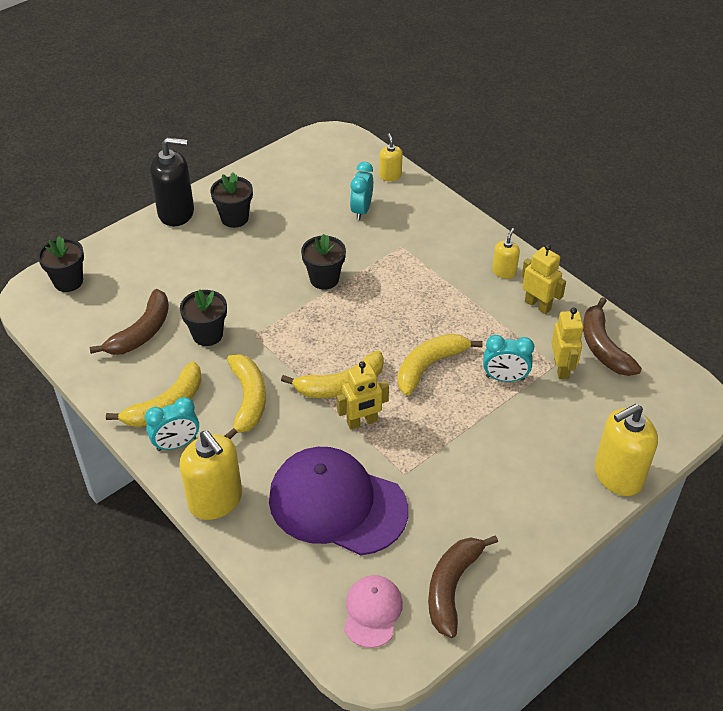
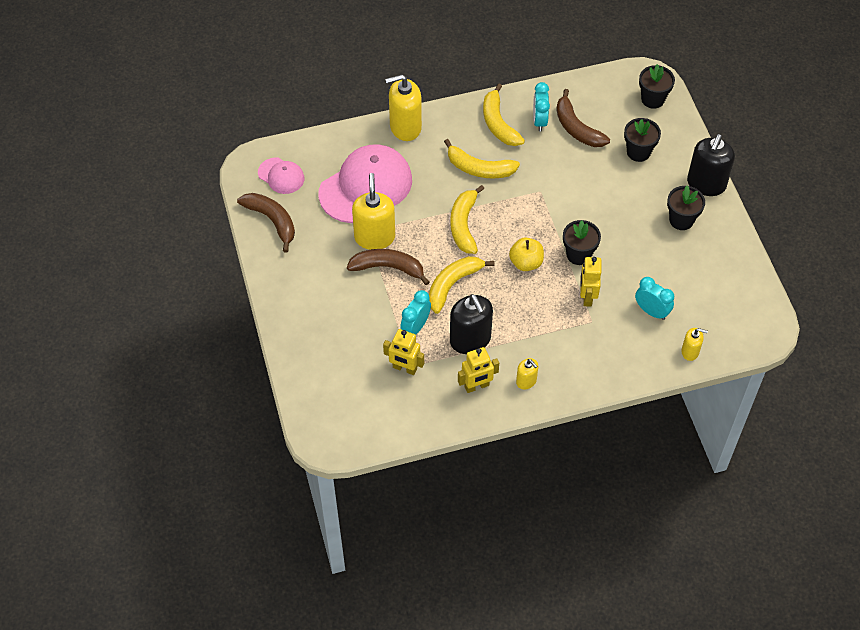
camera: 115 degrees right, 10 degrees up
turquoise clock [145,397,199,451] -> turquoise clock moved to [533,82,550,132]
black flower pot [180,290,227,346] -> black flower pot moved to [624,118,661,162]
purple cap [269,447,408,555] -> pink cap [319,144,412,223]
yellow robot [337,361,389,429] -> yellow robot moved to [580,257,601,307]
yellow banana [397,334,483,396] -> yellow banana turned 120 degrees counterclockwise [429,256,495,314]
brown banana [583,297,642,376] -> brown banana moved to [347,249,430,285]
yellow soap dispenser [594,404,658,496] -> yellow soap dispenser moved to [352,173,395,250]
none -> black soap dispenser [450,294,493,354]
none -> yellow apple [509,238,544,271]

